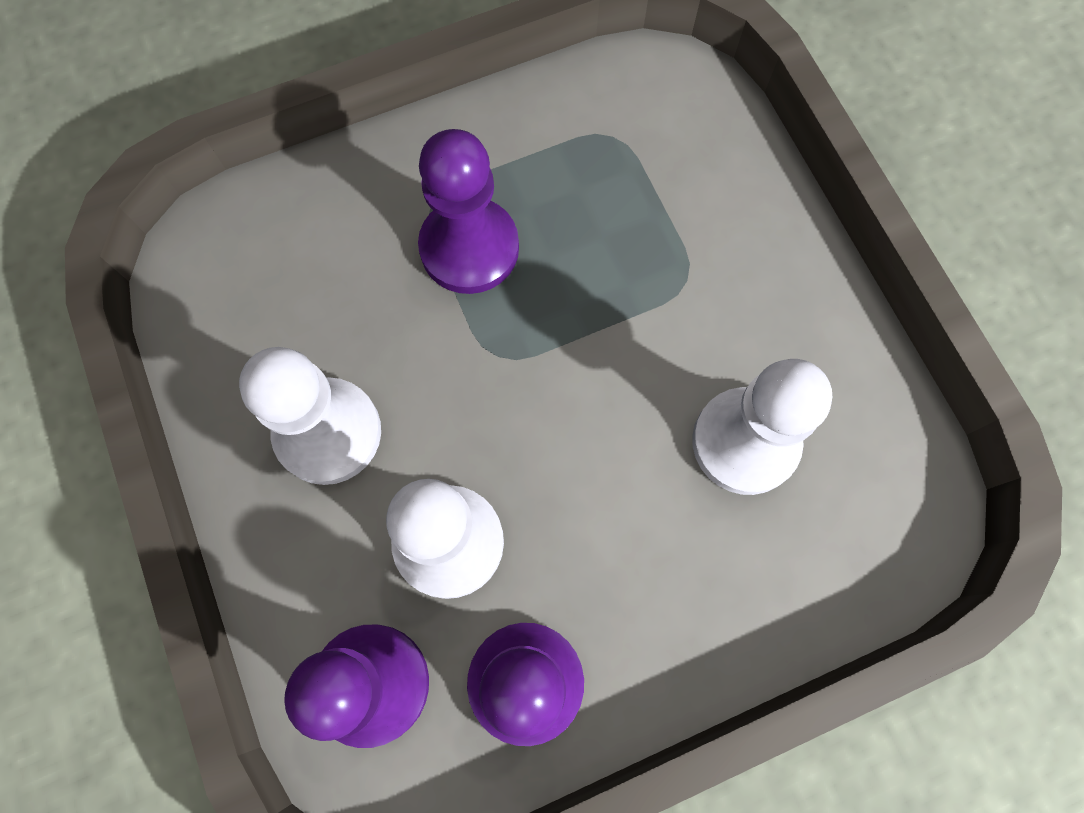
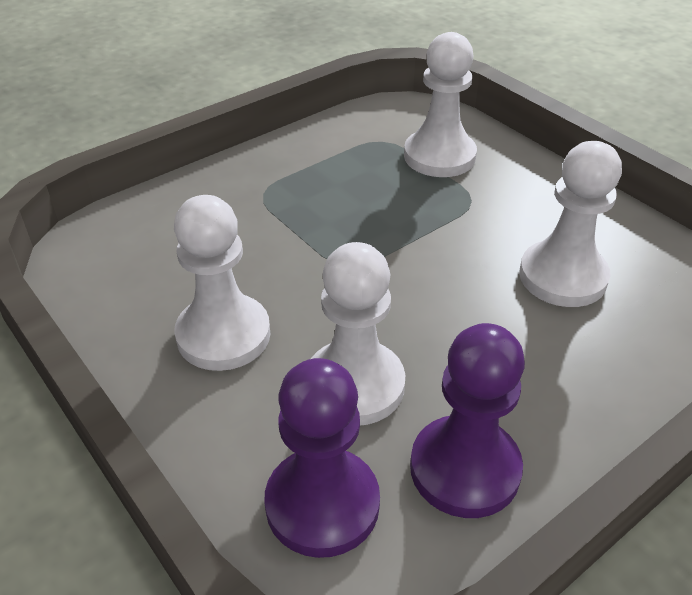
camera: 15 degrees left, 30 degrees down
purple pawn [418,129,519,294] -> none
none -> white pawn [404,32,477,177]

